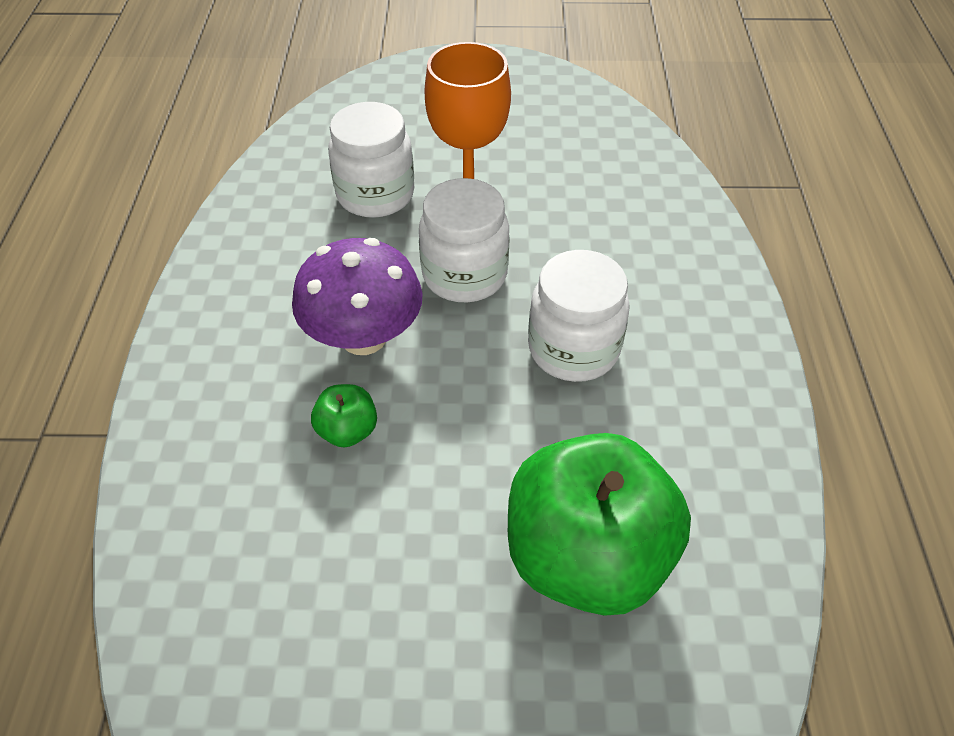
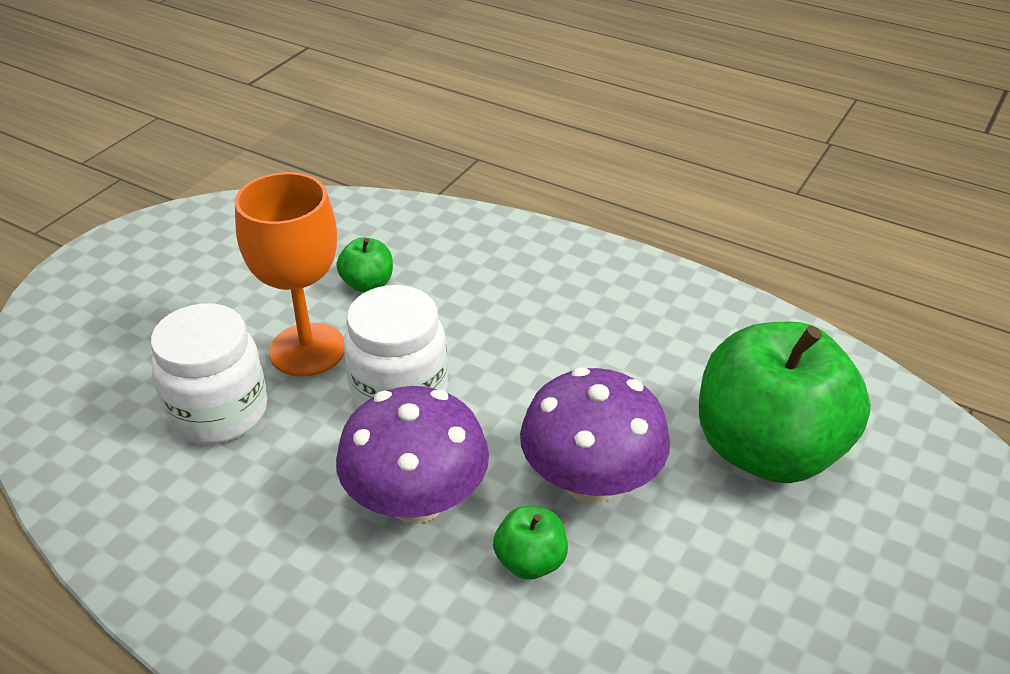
camera: 60 degrees left, 10 degrees down
white jar [528,250,630,382] -> none
none -> green apple [336,238,393,292]
none -> purple mushroom [520,367,670,504]

